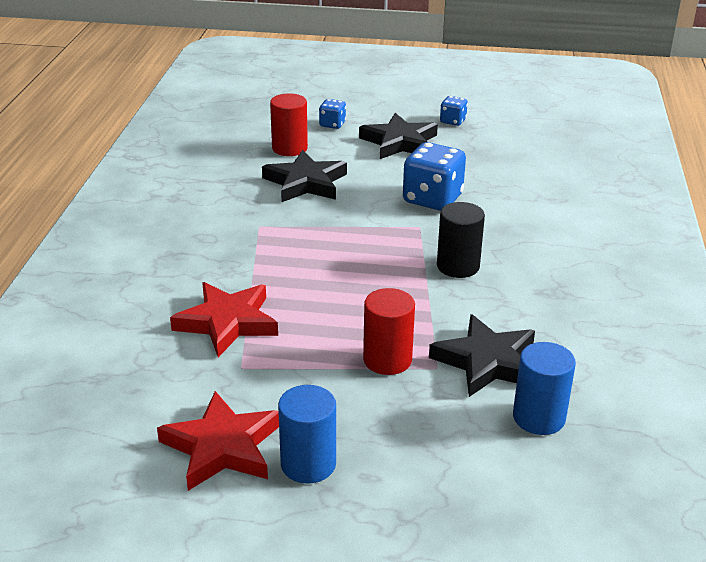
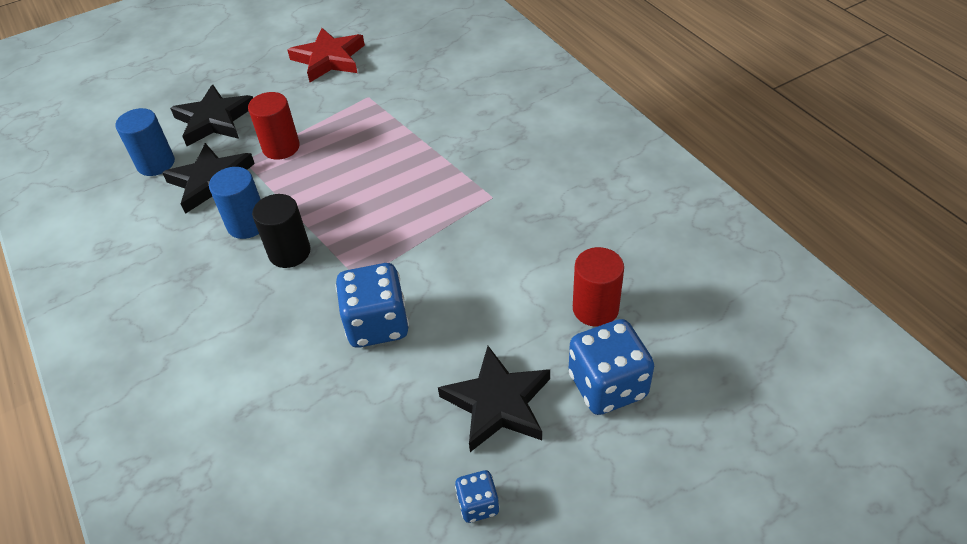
camera: 145 degrees right, 15 degrees up
red star [170,282,278,357] -> none
black star [262,150,347,202] -> black star moved to [170,85,253,146]
blue cylinder [278,385,336,484] -> blue cylinder moved to [209,167,261,239]
blue dice [319,99,346,129] -> blue dice [569,319,654,415], size x1.94

